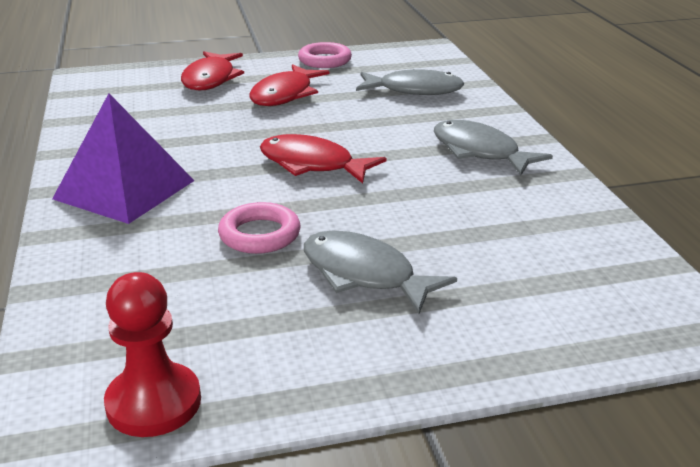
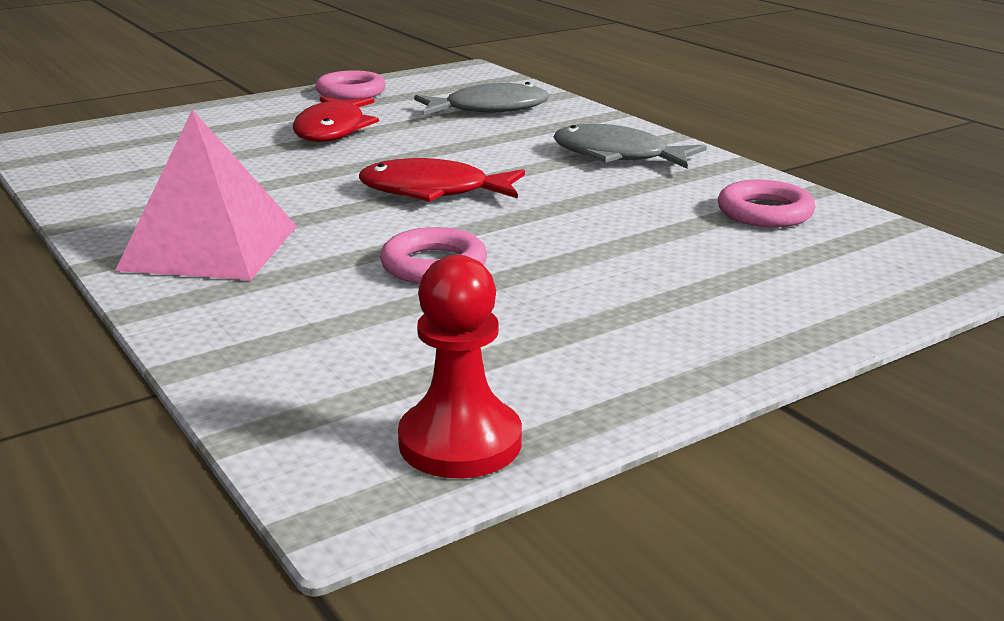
camera: 20 degrees left, 5 degrees down
purple pyramid [52,93,195,224] -> pink pyramid [115,109,297,280]
red fish [181,51,244,90] -> none
grey fish [304,231,457,314] -> none
none -> pink ring [718,180,815,227]

